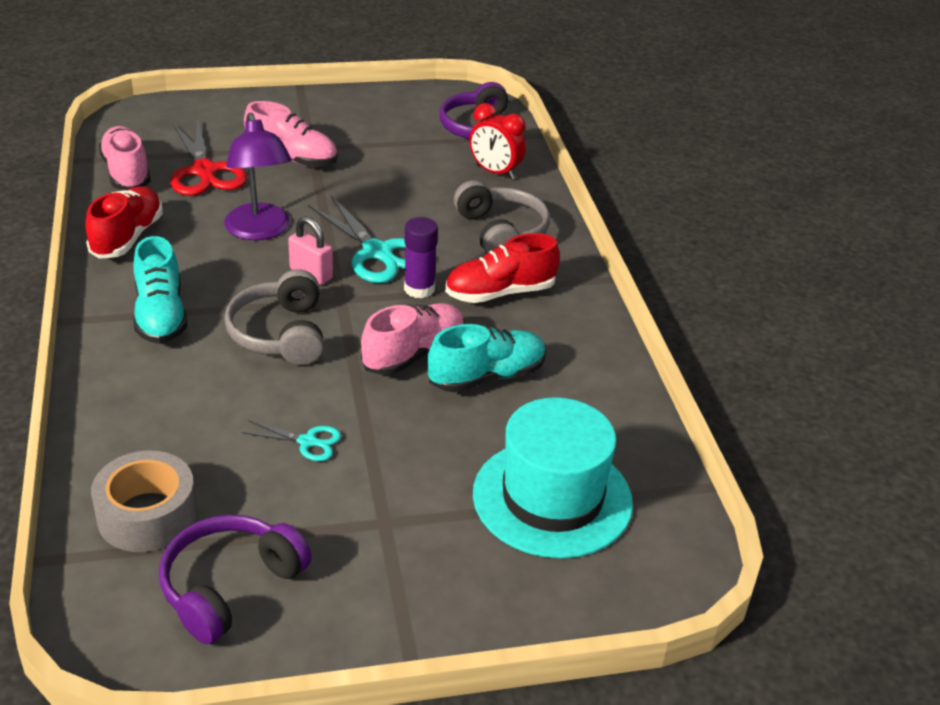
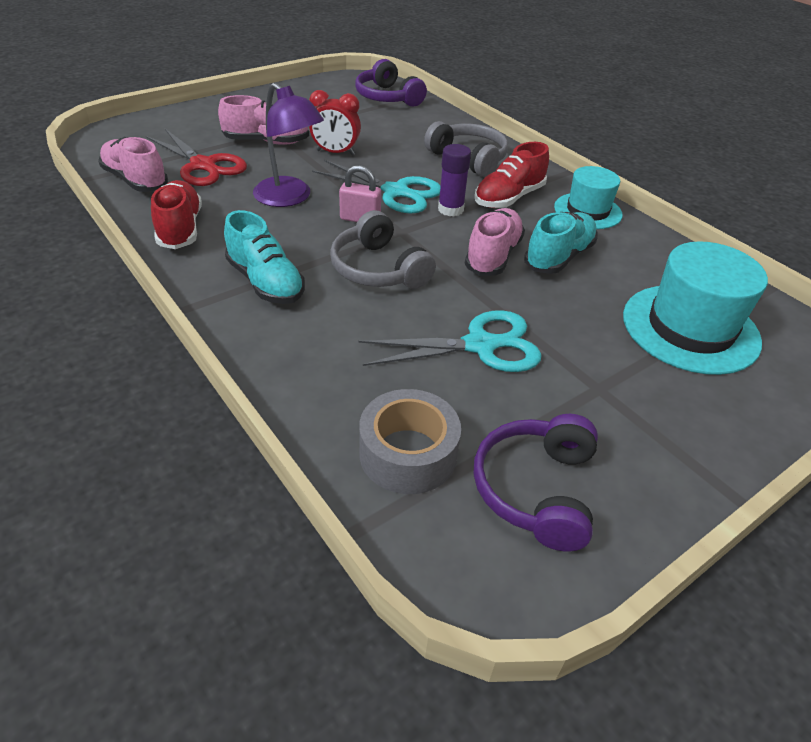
camera: 25 degrees left, 5 degrees up
turquoise scissors [241,420,341,461] -> turquoise scissors [358,310,542,372], size x1.97
red clock [469,103,526,180] -> red clock moved to [309,90,361,155]
none -> turquoise hat [554,166,623,229]

